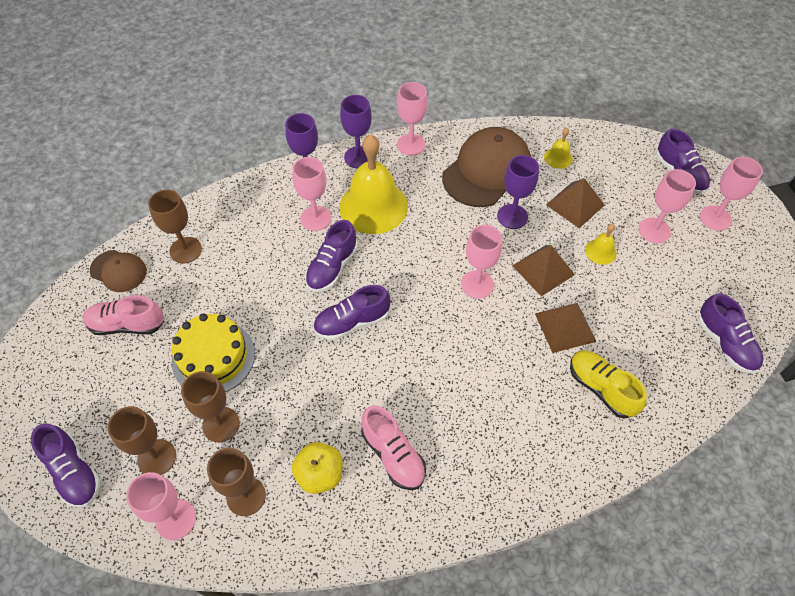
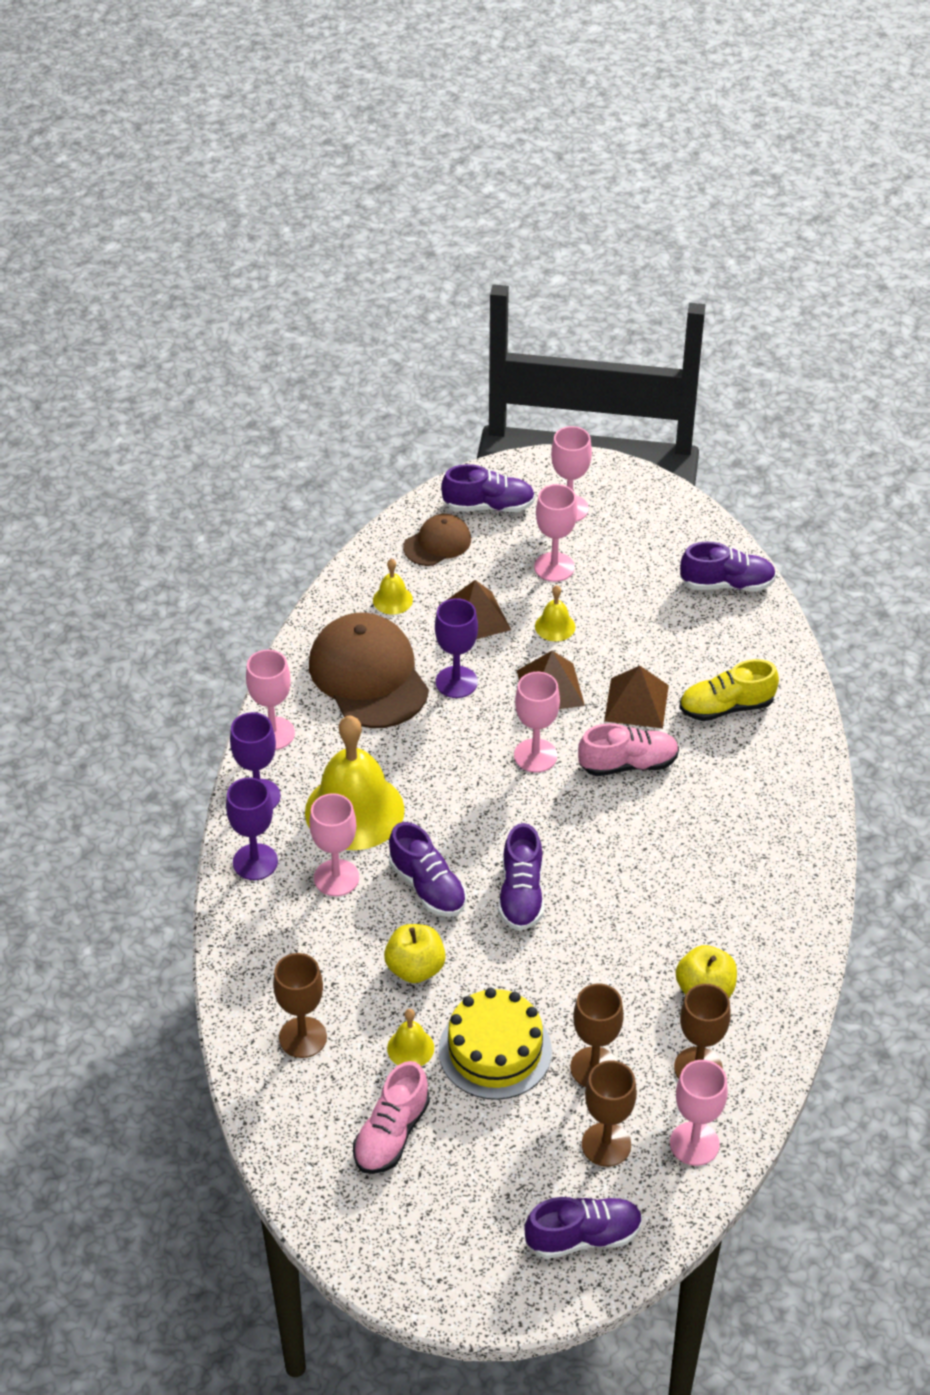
camera: 65 degrees left, 10 degrees down
brown cap [90,250,147,292] -> brown cap moved to [403,514,471,566]
pink shoe [361,405,426,490] -> pink shoe moved to [578,723,679,776]
none -> yellow apple [384,924,446,983]
none -> yellow bell [387,1009,434,1066]

